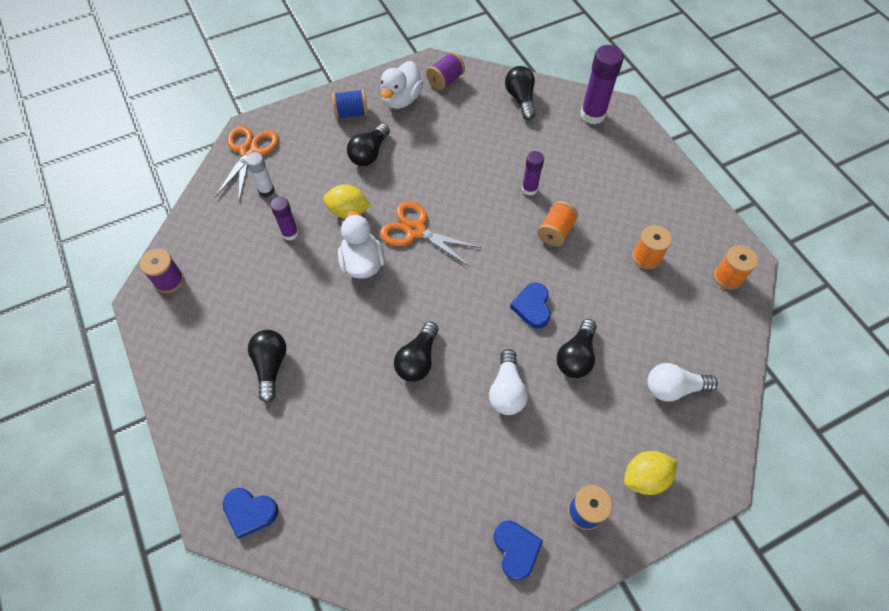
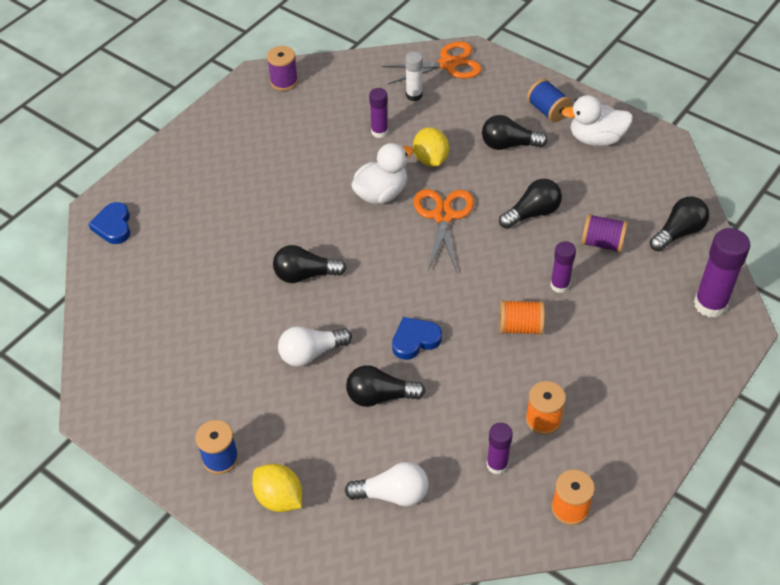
camera: 65 degrees right, 10 degrees down
black light bulb [248,330,287,403] -> black light bulb moved to [499,179,562,229]
purple spool [426,52,465,90] -> purple spool moved to [581,214,628,253]
blue heart [494,521,543,581] -> none
white light bulb [647,363,718,402] -> white light bulb turned 120 degrees clockwise [345,462,429,507]
none -> purple glue stick [487,423,513,474]

